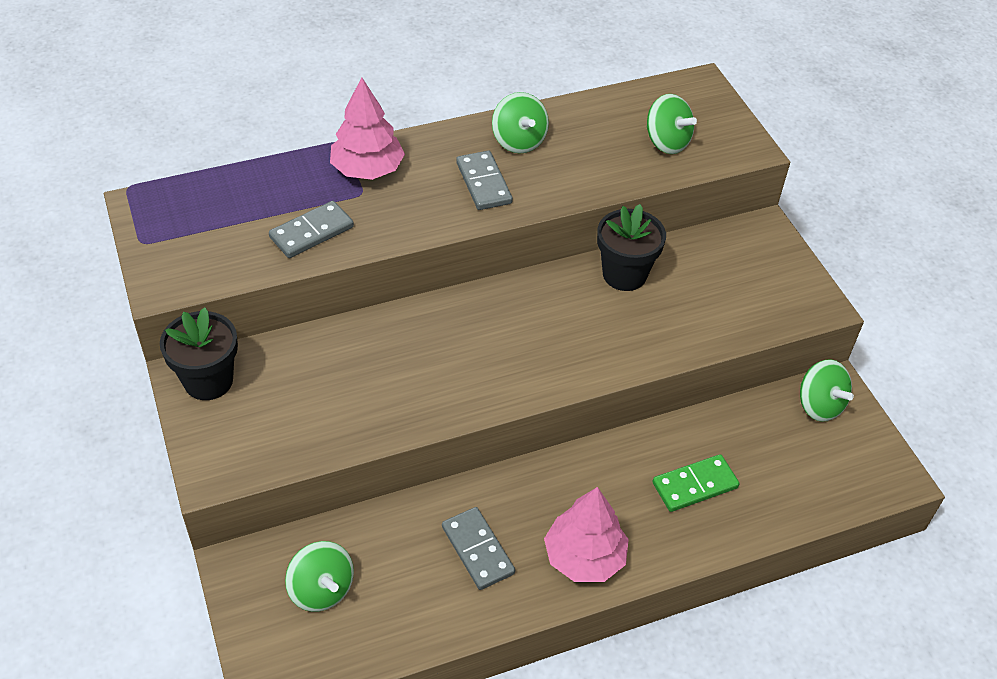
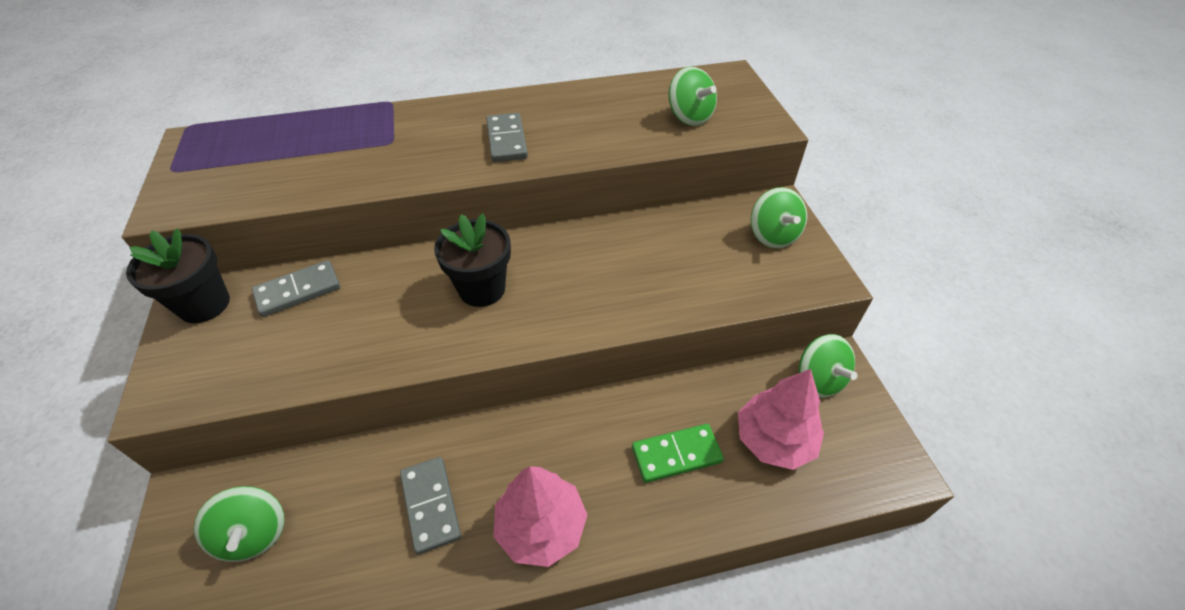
camera: 10 degrees right, 0 degrees up
grey domino [269,201,354,258] -> grey domino moved to [252,260,340,317]
pink tree [330,78,405,180] -> pink tree moved to [738,369,824,470]
green spinning top [492,92,549,154] -> green spinning top moved to [751,187,807,249]
black flower pot [597,204,666,291] -> black flower pot moved to [434,214,511,307]

